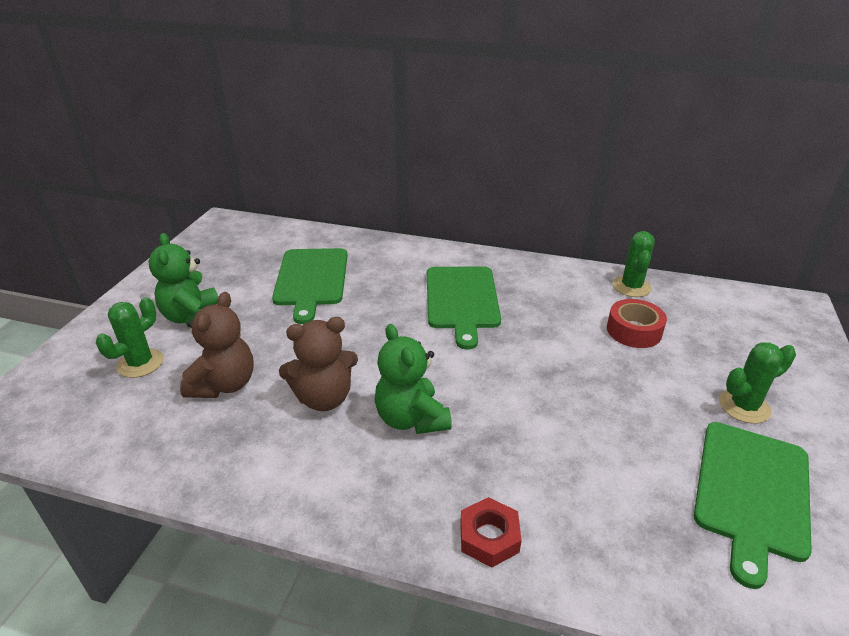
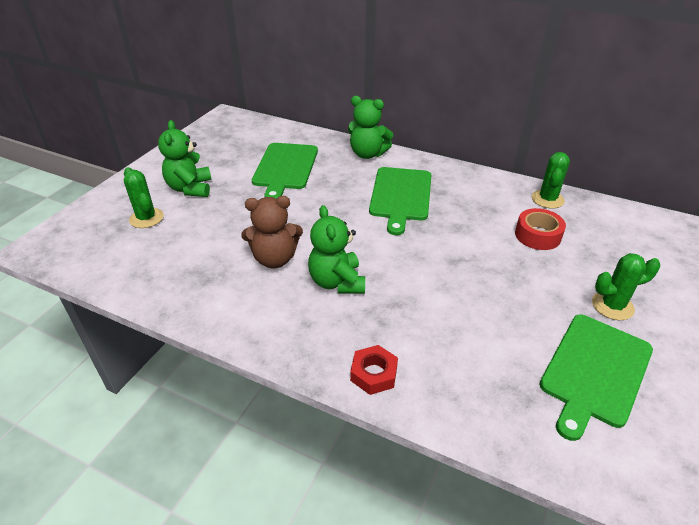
camera: 10 degrees right, 5 degrees up
green cactus [96,297,164,378] -> green cactus turned 75 degrees counterclockwise [124,167,164,228]
brown teddy bear [180,292,254,398] -> none
none -> green teddy bear [348,96,393,159]

